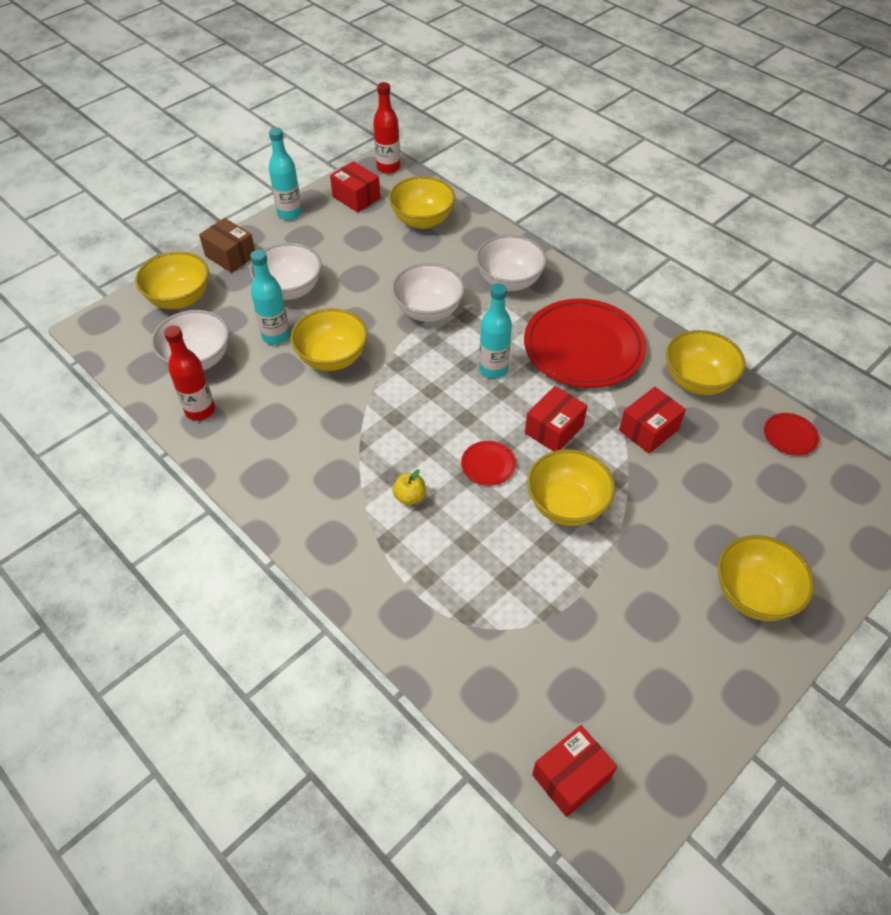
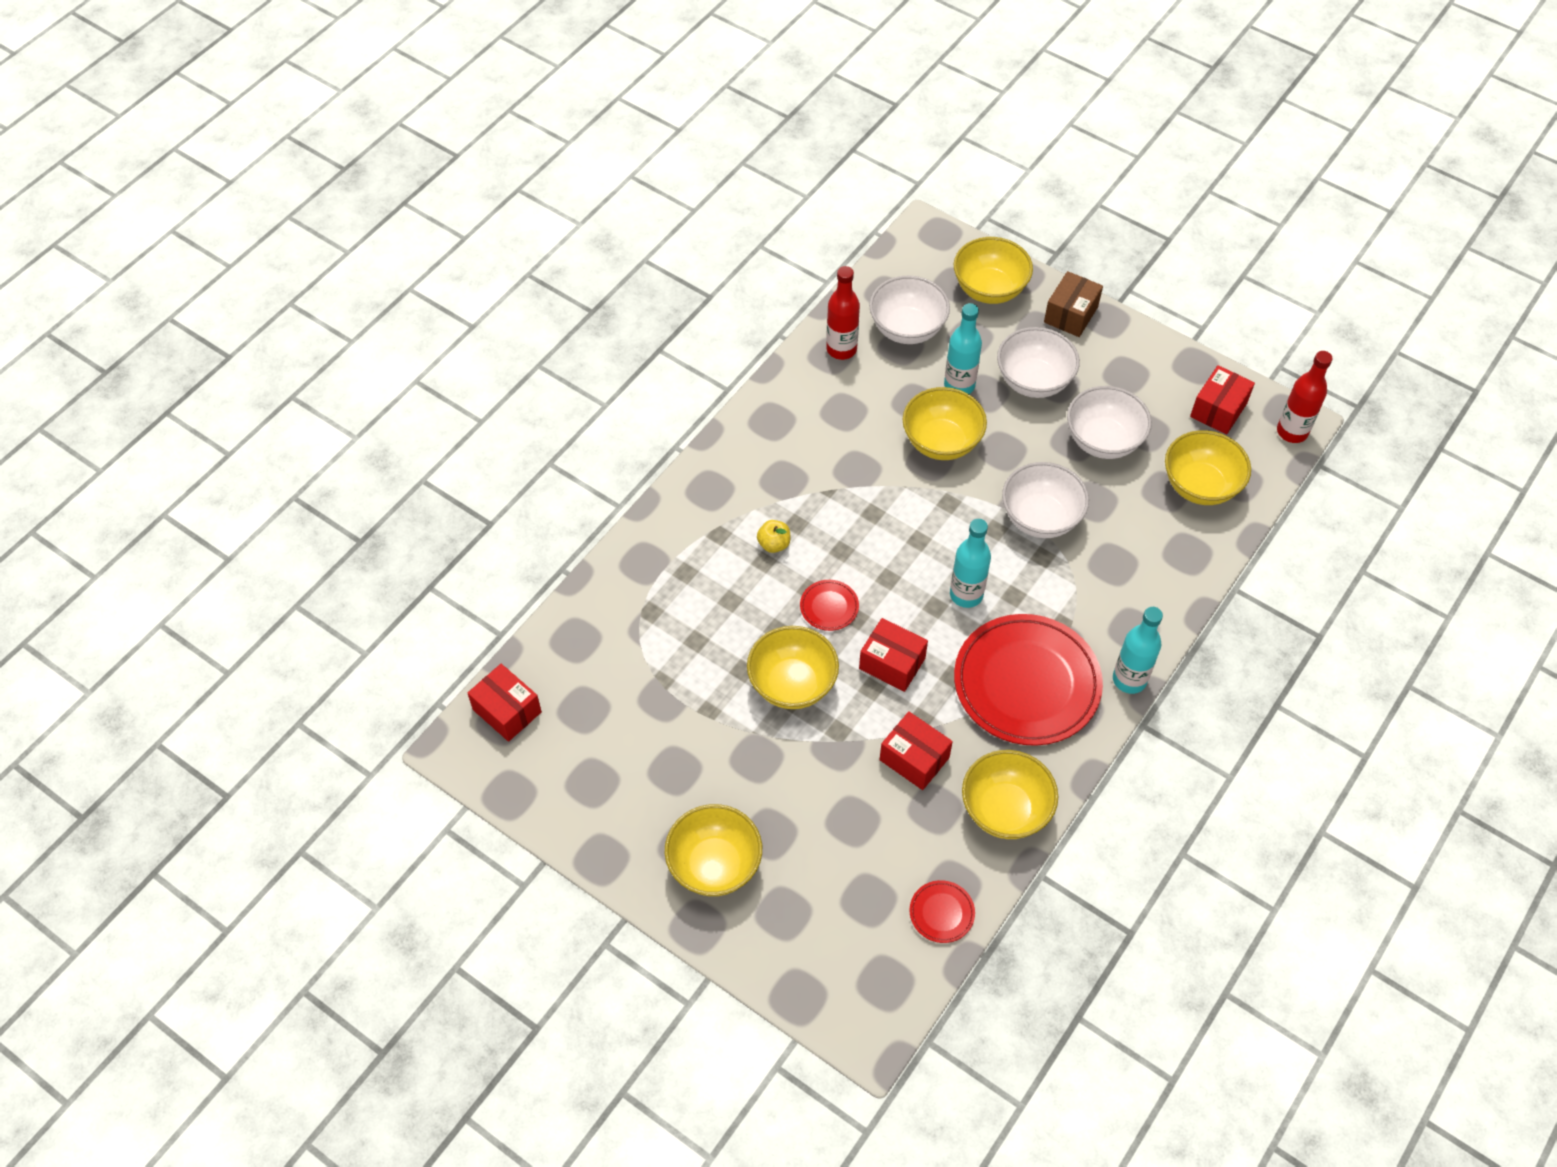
camera: 80 degrees right, 5 degrees up
turquoise bottle [269,127,302,220] -> turquoise bottle moved to [1113,607,1163,694]
white bowl [476,235,547,291] -> white bowl moved to [1067,386,1152,459]

